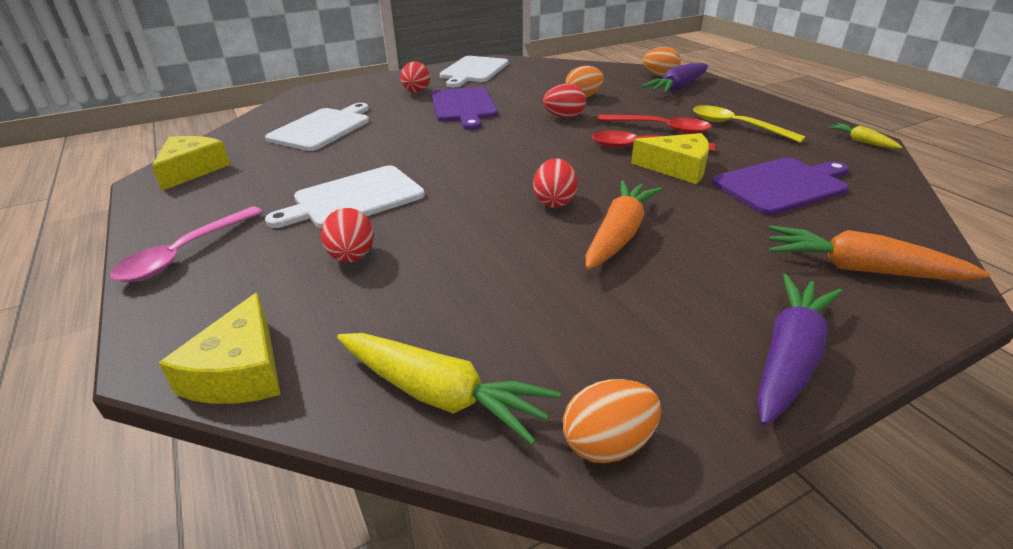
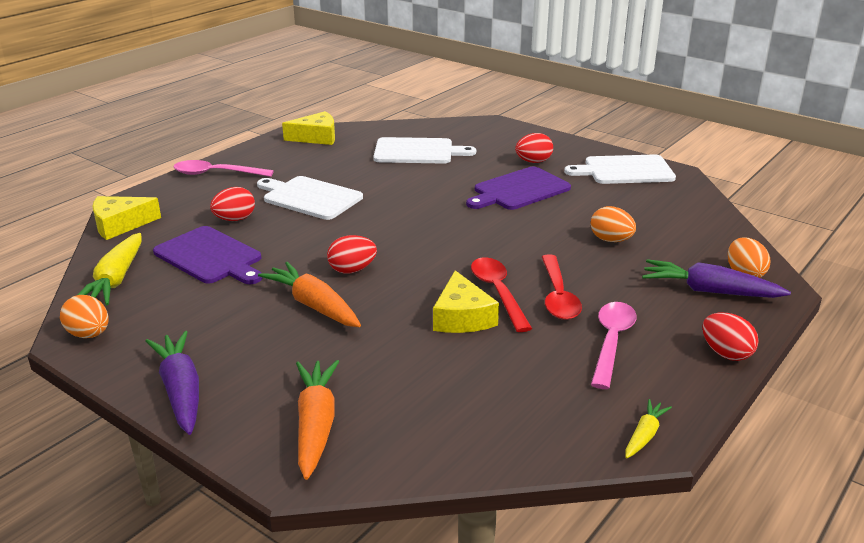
camera: 65 degrees right, 5 degrees down
red egg [543,84,586,118] -> red egg moved to [702,313,759,361]
orange carrot [586,181,662,270] -> orange carrot turned 135 degrees counterclockwise [258,262,361,327]
yellow spoon [693,105,806,143] -> pink spoon [591,302,636,389]
purple cutting board [712,158,849,215] -> purple cutting board moved to [153,226,262,284]
purple carrot [757,274,842,426] -> purple carrot turned 120 degrees counterclockwise [146,331,199,435]

